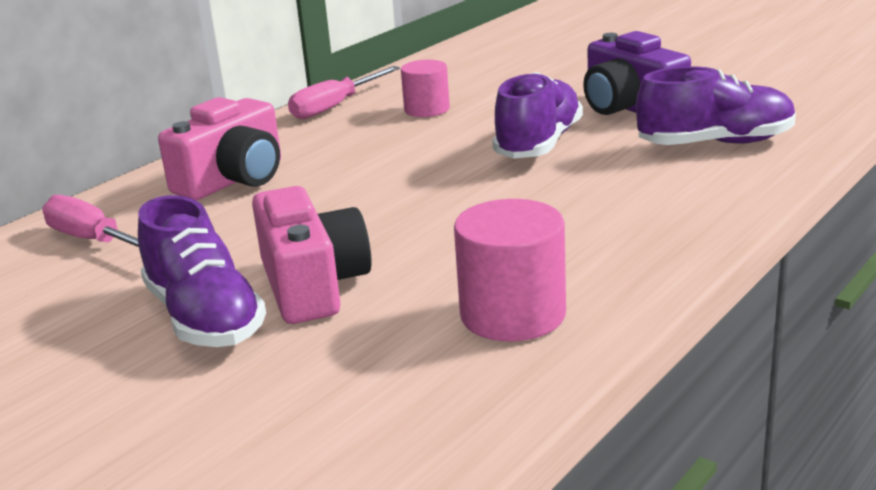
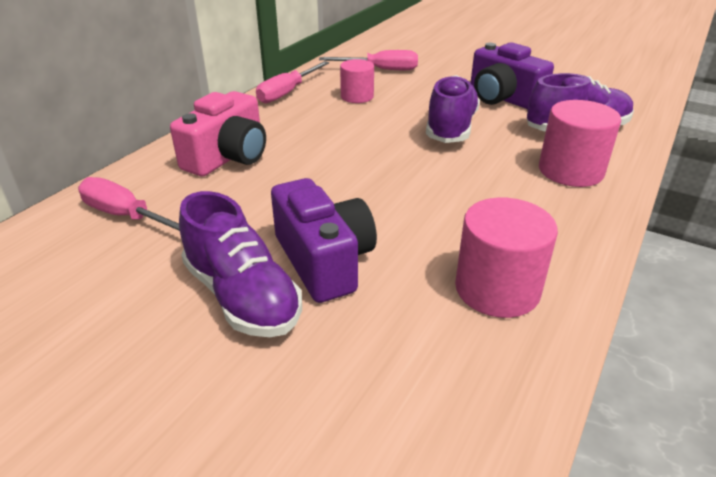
camera: 10 degrees left, 10 degrees up
pink camera [252,186,372,324] -> purple camera [271,178,377,303]
none -> pink screwdriver [319,50,418,70]
none -> pink cylinder [539,100,621,187]

